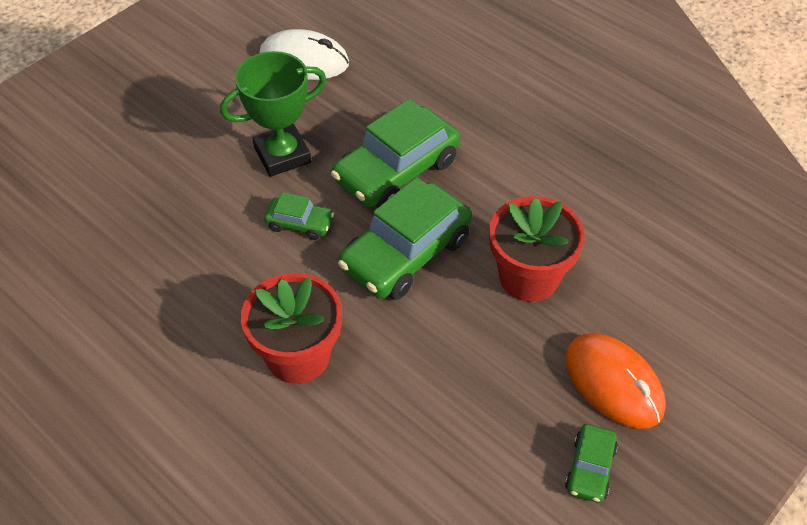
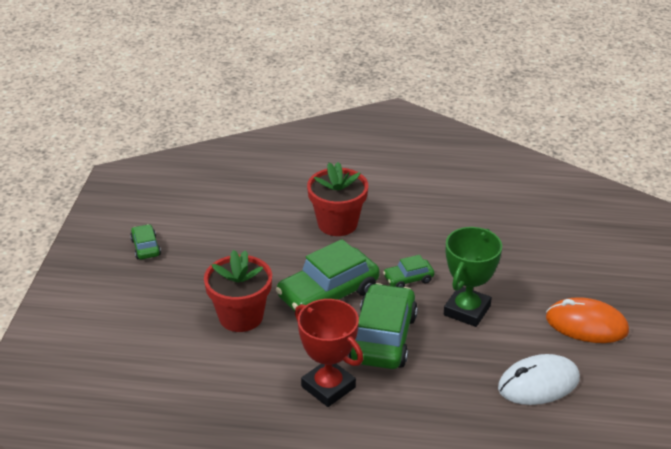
camera: 145 degrees right, 15 degrees down
green car [338,177,472,300] -> green car turned 135 degrees counterclockwise [276,239,380,311]
orange mouse [565,333,666,429] -> orange mouse moved to [546,297,629,343]
none -> red trophy [295,299,363,407]

